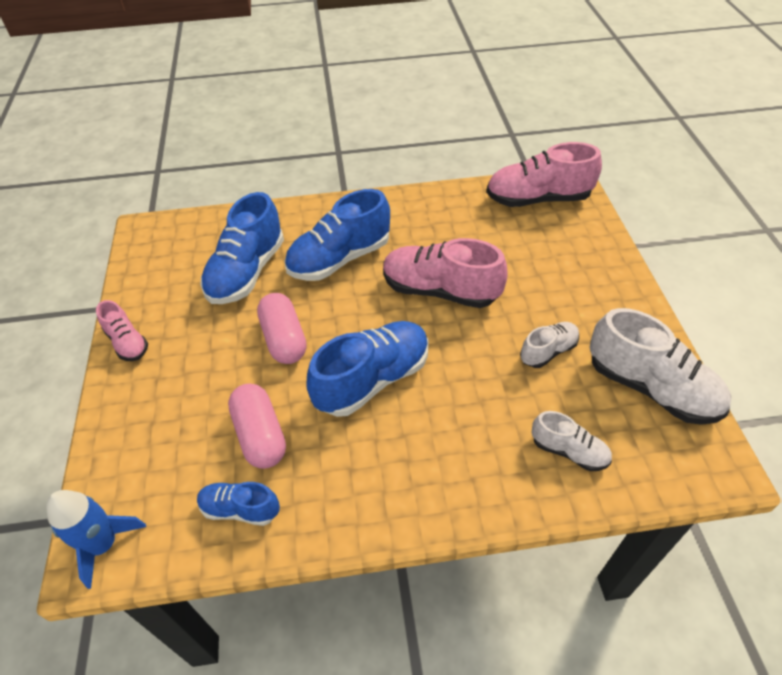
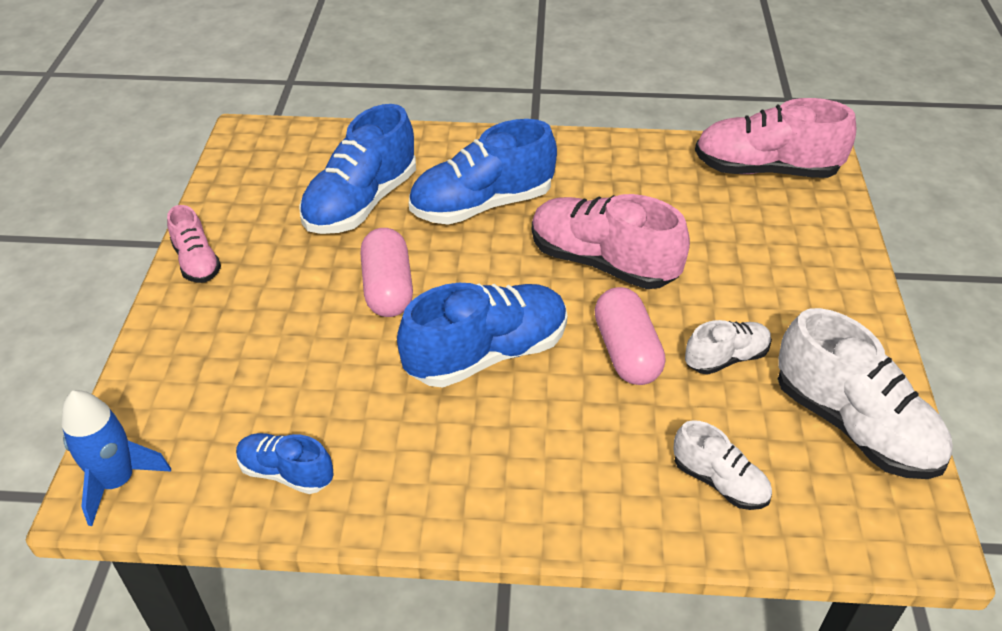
camera: 10 degrees right, 5 degrees down
pink capsule [228,384,286,469] -> pink capsule moved to [594,287,665,385]

